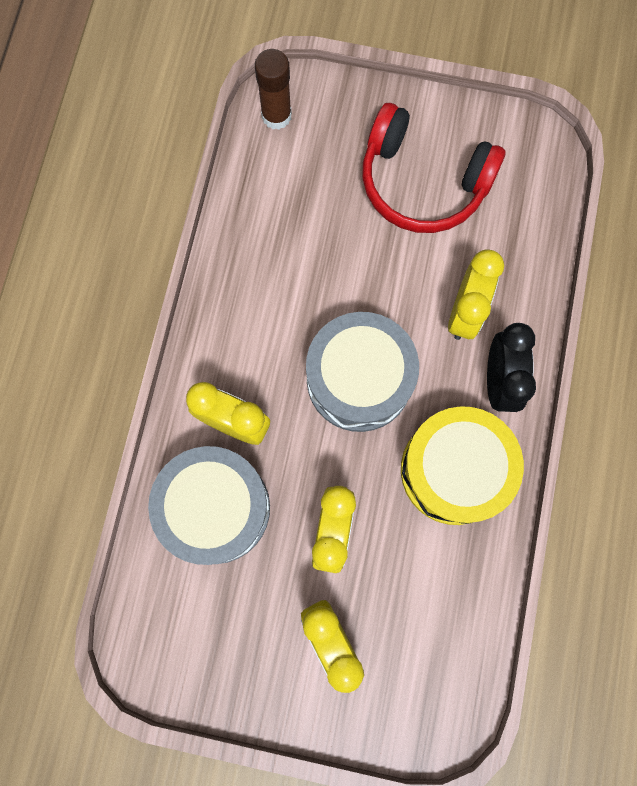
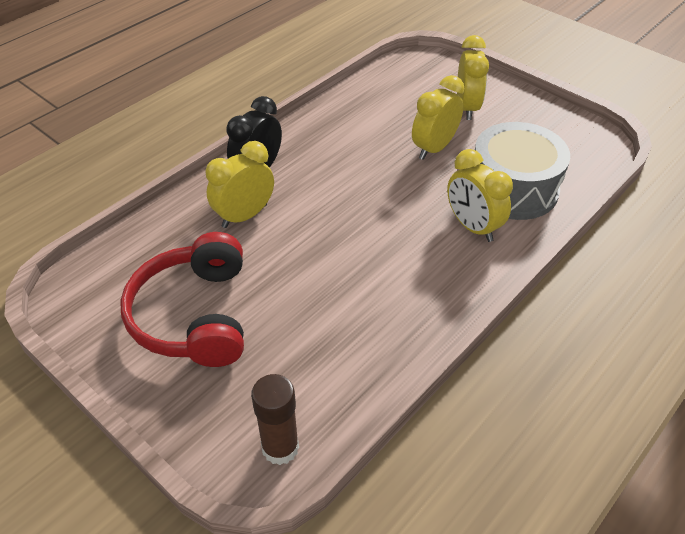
camera: 150 degrees left, 30 degrees down
grey drum [306,312,419,432] -> none
red headphones [362,103,506,233] -> red headphones turned 150 degrees counterclockwise [120,232,244,367]
yellow drum [401,406,524,525] -> none

